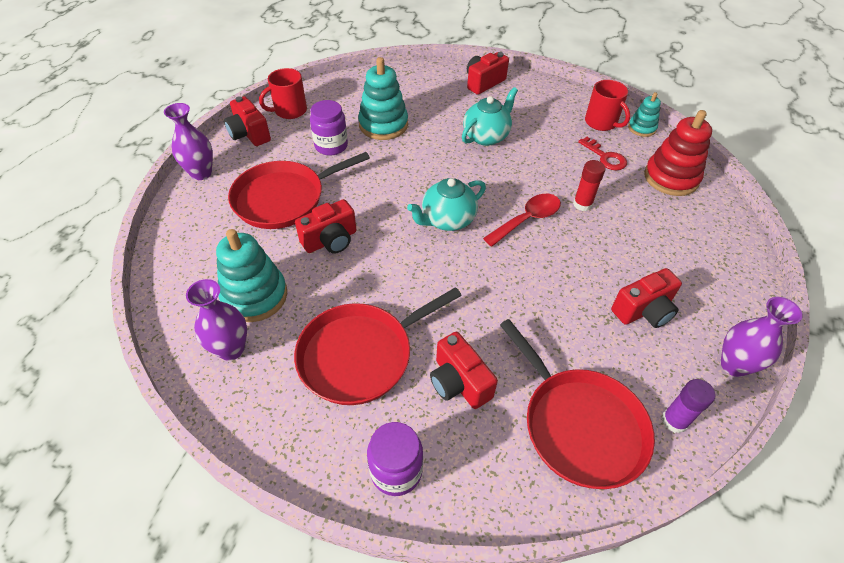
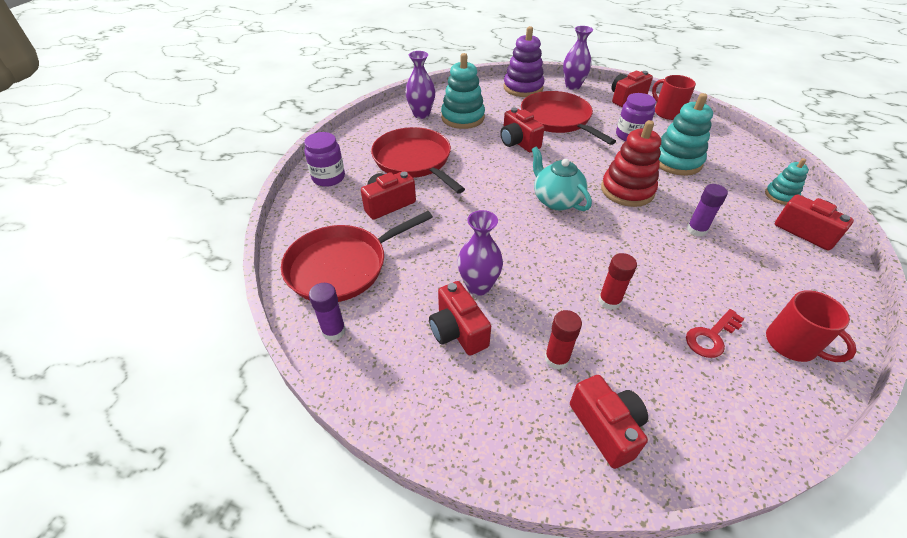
camera: 90 degrees right, 5 degrees down
turquoise teapot [462,87,518,146] -> purple glue stick [687,184,728,237]
red spoon [483,194,561,247] -> none
red mug [585,80,630,131] -> red mug turned 90 degrees counterclockwise [766,290,857,362]
turquoise stacking toy [628,92,661,137] -> turquoise stacking toy moved to [765,158,809,205]
red stacking toy [644,110,712,196] -> red stacking toy moved to [601,120,661,207]
purple vase [721,297,802,377] -> purple vase moved to [458,210,503,296]
none -> purple stacking toy [503,26,544,97]
none -> red glue stick [545,310,582,370]
none -> red camera [570,375,648,469]

